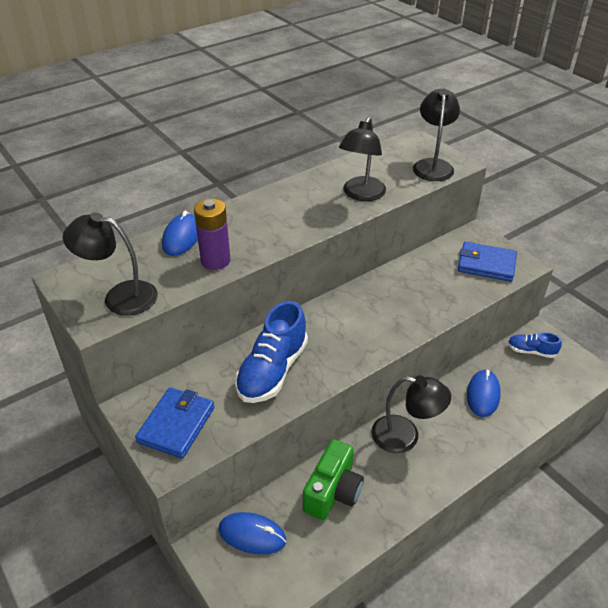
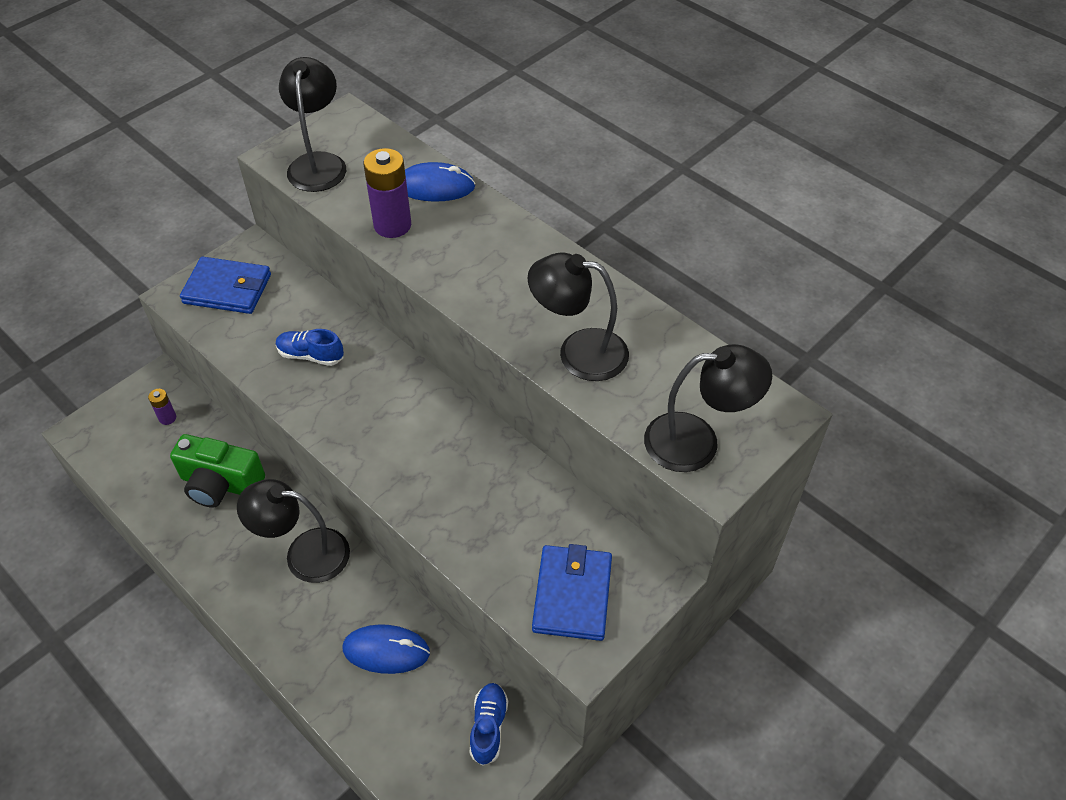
camera: 80 degrees right, 10 degrees up
blue mouse [219,512,286,555] -> purple battery [148,389,176,425]
blue shoe [235,301,308,403] -> blue shoe [276,329,344,366], size x0.53
black lamp [371,375,451,453] -> black lamp turned 90 degrees clockwise [237,479,350,583]

